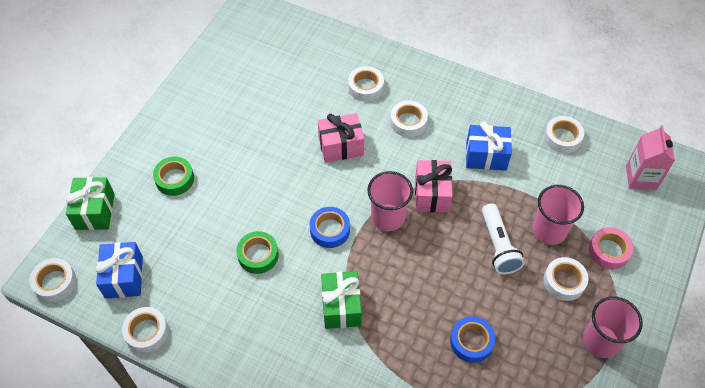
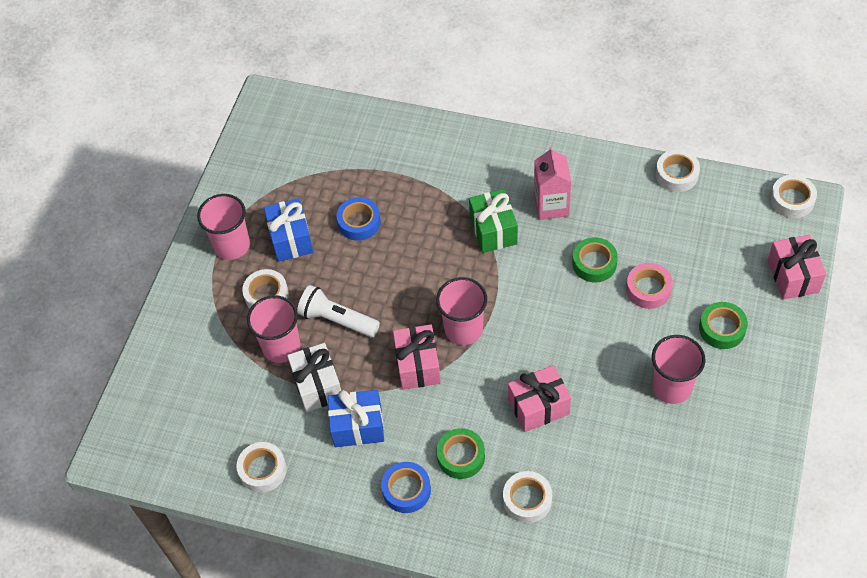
camera: 175 degrees right, 0 degrees up
green gift [66,177,115,230] -> pink gift [767,235,826,300]
blue gift [95,242,143,299] -> blue gift moved to [264,198,314,262]
blue tape [310,207,350,248] -> blue tape moved to [381,462,431,513]
white tape [390,100,428,137] -> green tape [437,428,485,479]
white flashlight [482,203,525,274] -> white flashlight turned 45 degrees counterclockwise [297,285,380,337]
pink tape [589,227,634,270] -> pink tape moved to [626,263,673,309]
pink carton [626,125,675,190] -> pink carton moved to [534,146,571,220]
none -> white gift [287,343,341,412]
none -> pink cup [652,335,705,404]

